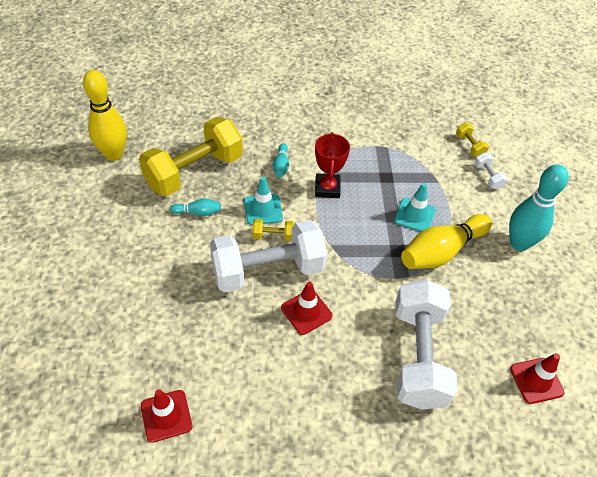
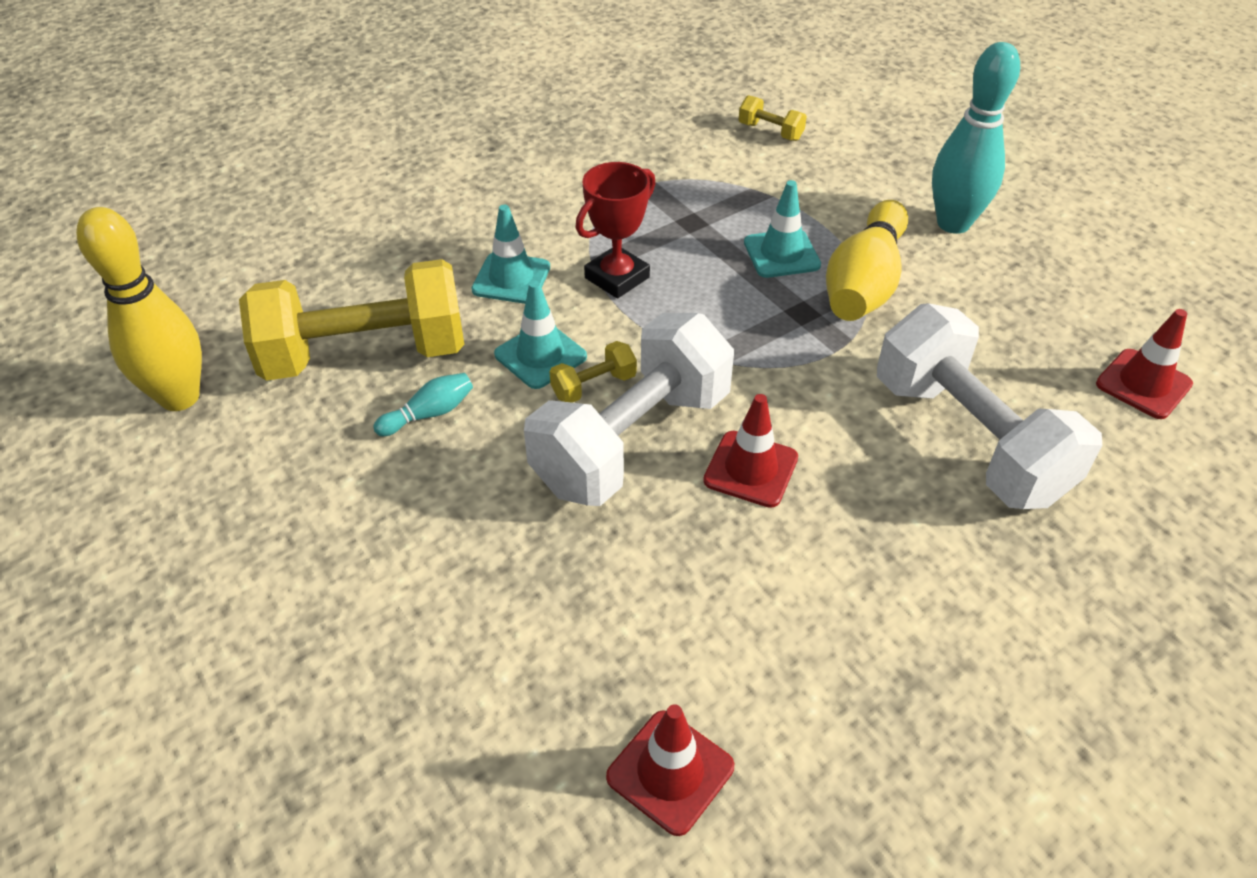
camera: 30 degrees left, 5 degrees down
yellow dumbbell [139,117,243,196] -> yellow dumbbell turned 60 degrees clockwise [239,259,464,381]
turquoise bowling pin [273,143,289,177] -> turquoise traffic cone [471,205,550,304]
red trophy [315,132,350,198] -> red trophy turned 75 degrees clockwise [575,162,656,299]
white dumbbell [474,152,508,190] -> none

